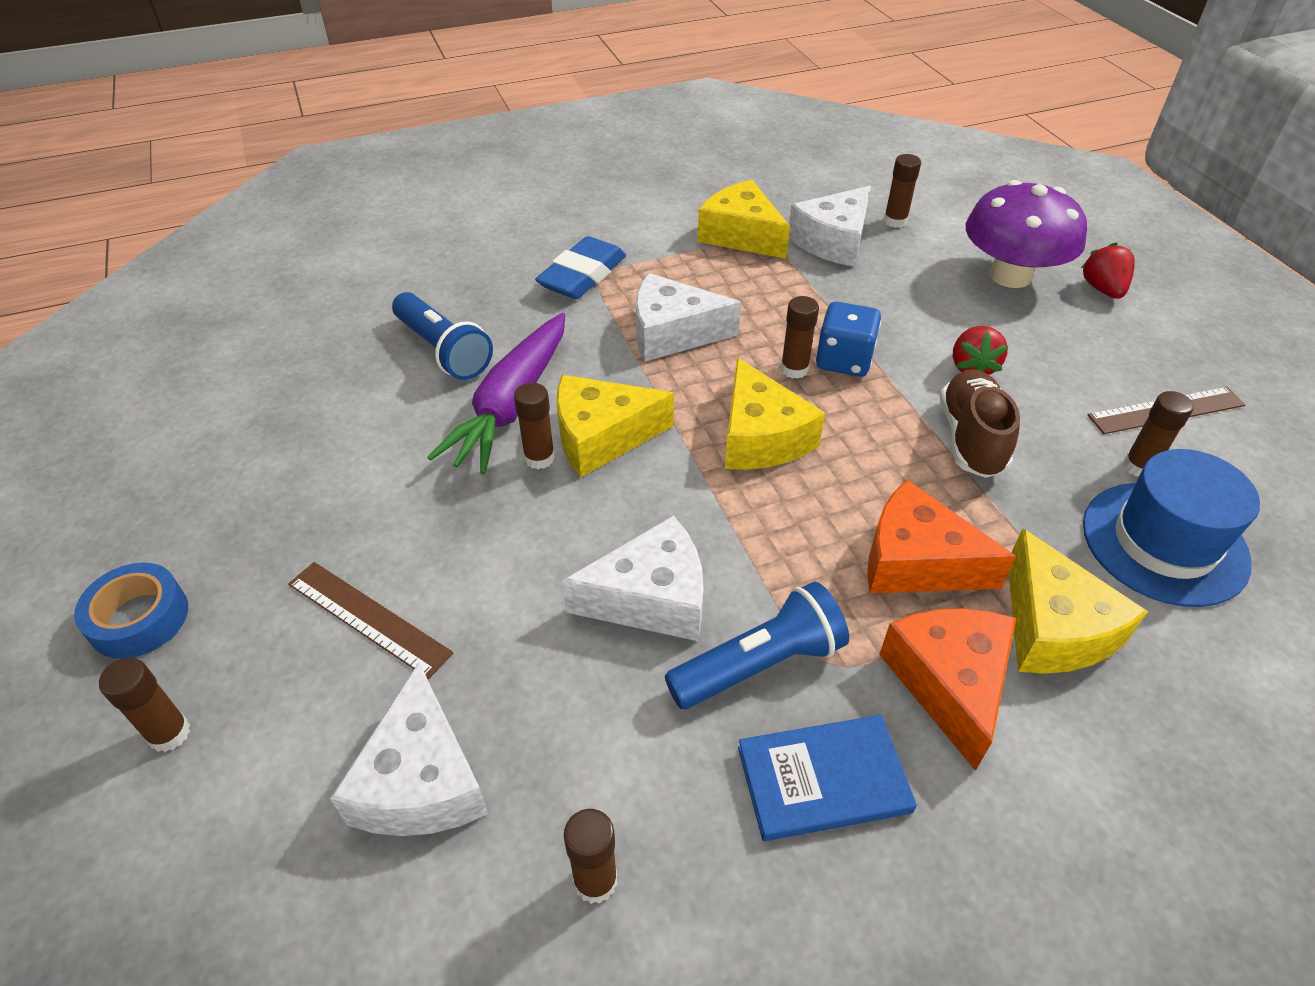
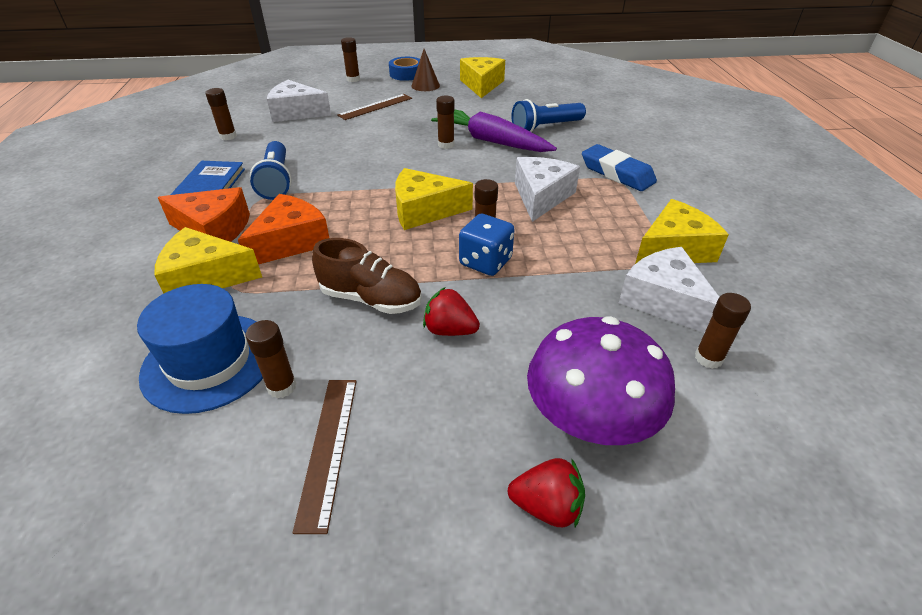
camera: 105 degrees right, 5 degrees down
yellow cheese [557,375,674,477] -> yellow cheese moved to [460,57,505,98]
white cheese [562,515,704,641] -> none
none -> brown cone [411,49,440,91]

